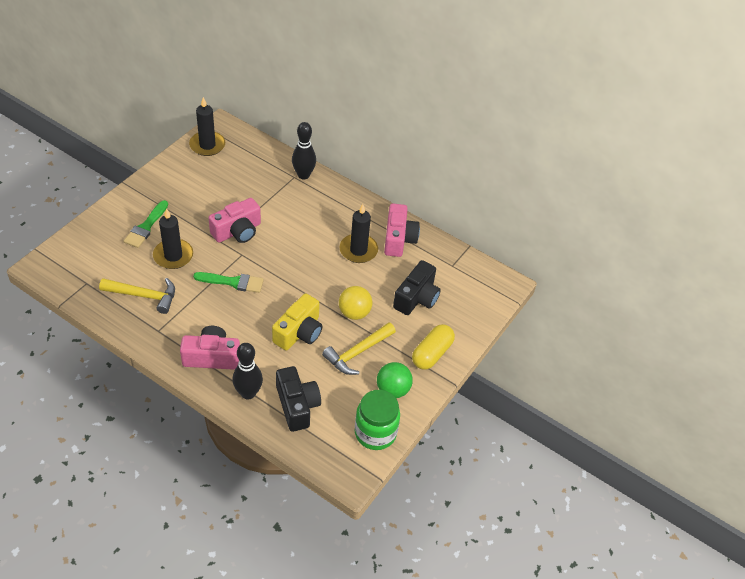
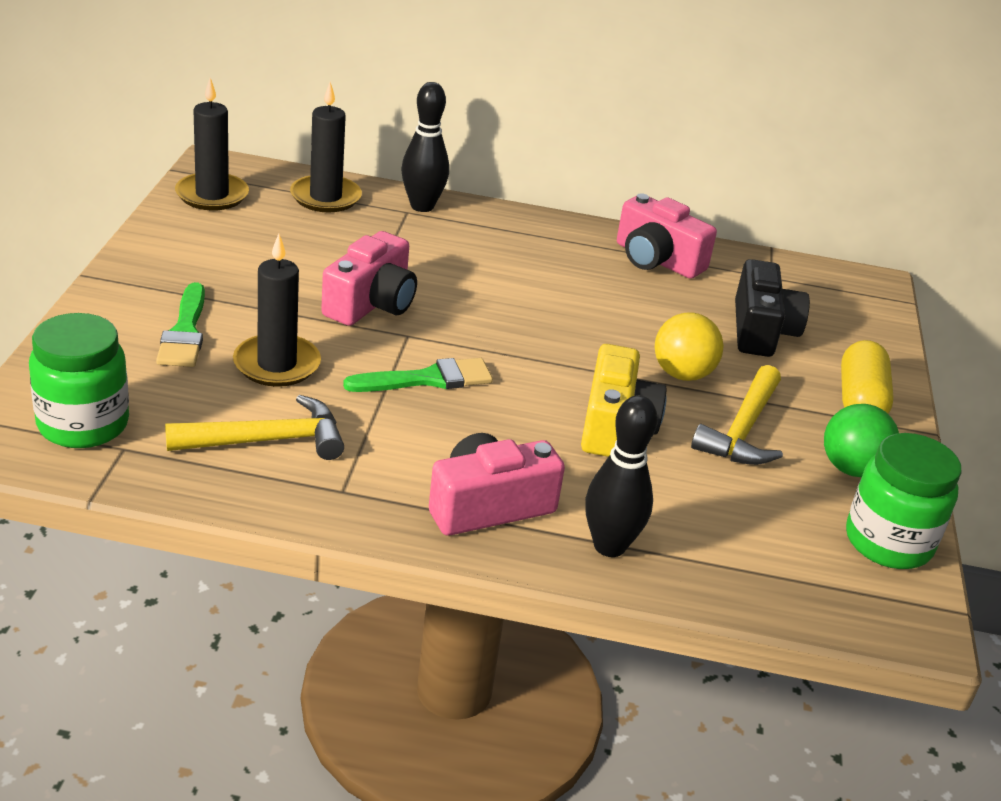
camera: 25 degrees left, 15 degrees down
black camera [276,366,321,432] -> none
black candle [340,204,378,263] -> black candle moved to [290,82,362,212]
pink camera [384,203,420,257] -> pink camera turned 150 degrees clockwise [617,193,717,279]
none -> green jar [29,313,129,448]

